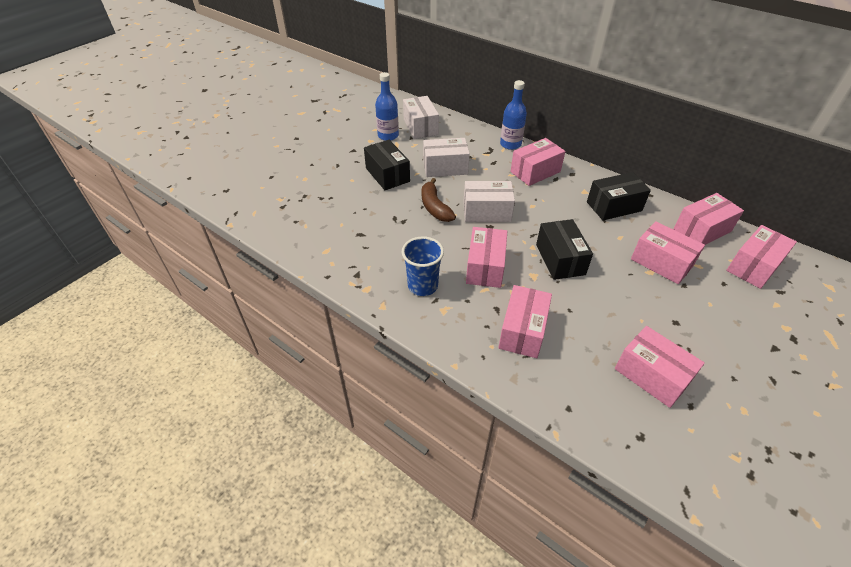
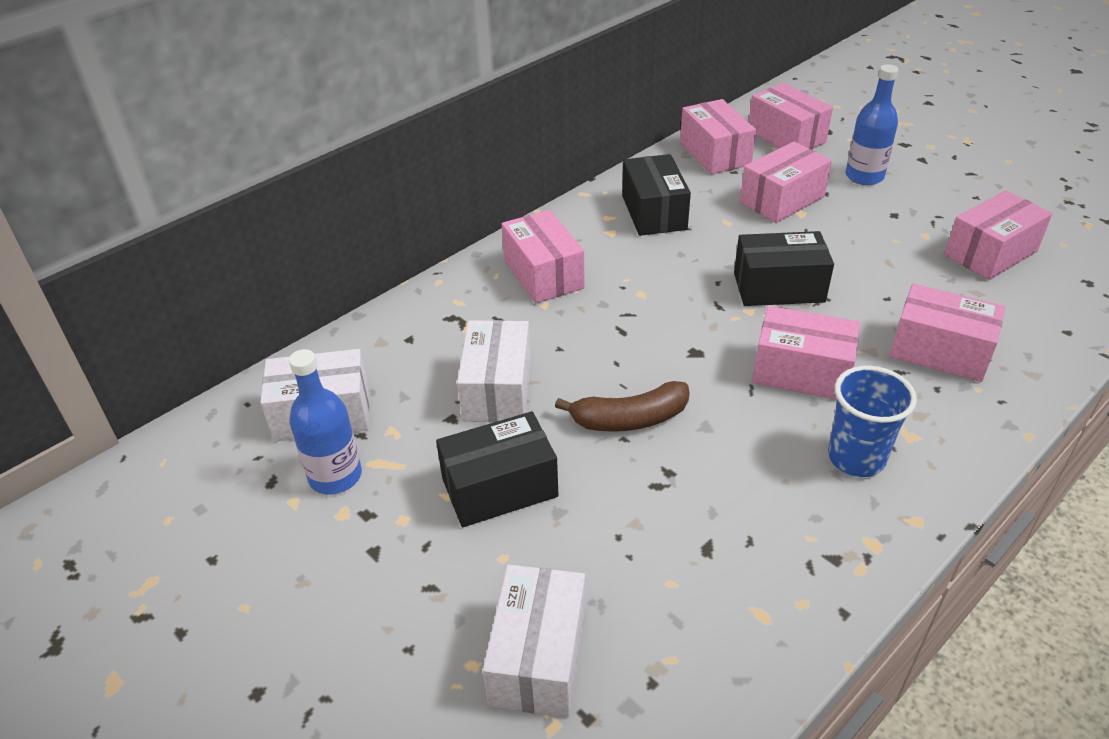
camera: 80 degrees left, 5 degrees down
white box [463,181,515,222] -> white box moved to [483,564,586,718]
blue bottle [500,80,527,150] -> blue bottle moved to [846,64,898,185]

